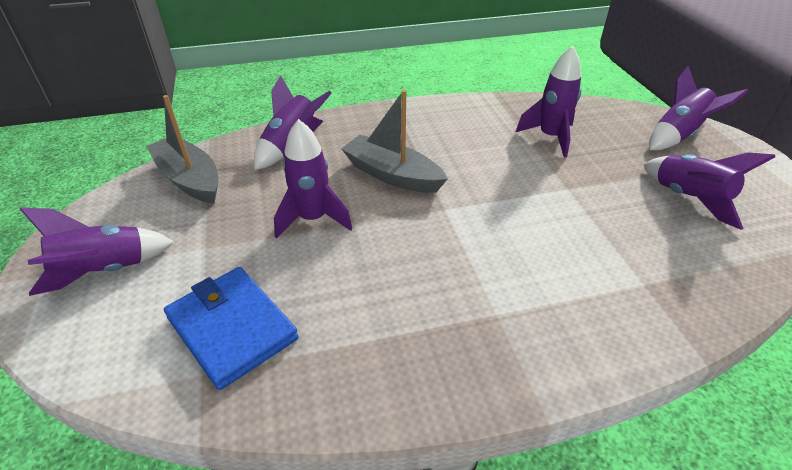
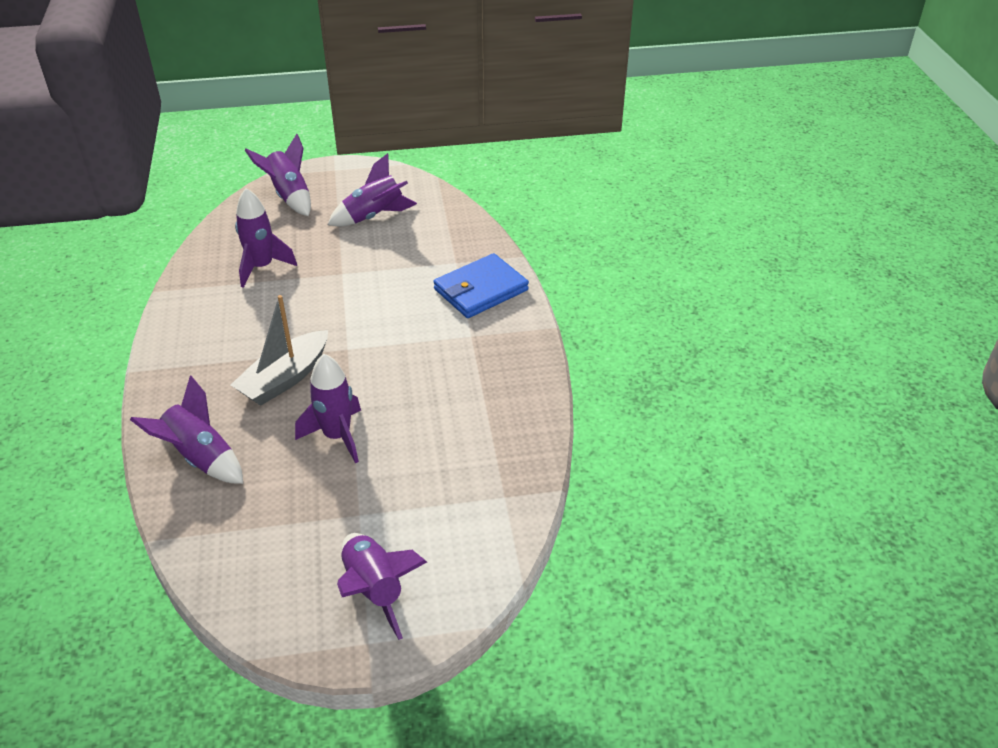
camera: 85 degrees left, 0 degrees up
grey boat [146,95,219,204] -> none
blue wallet [164,267,299,390] -> blue wallet moved to [433,253,529,318]

